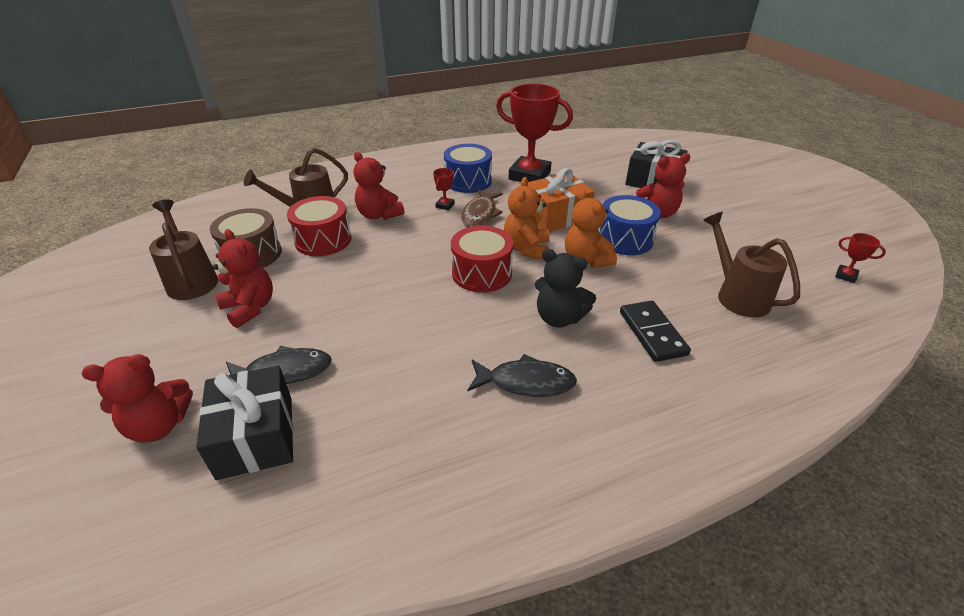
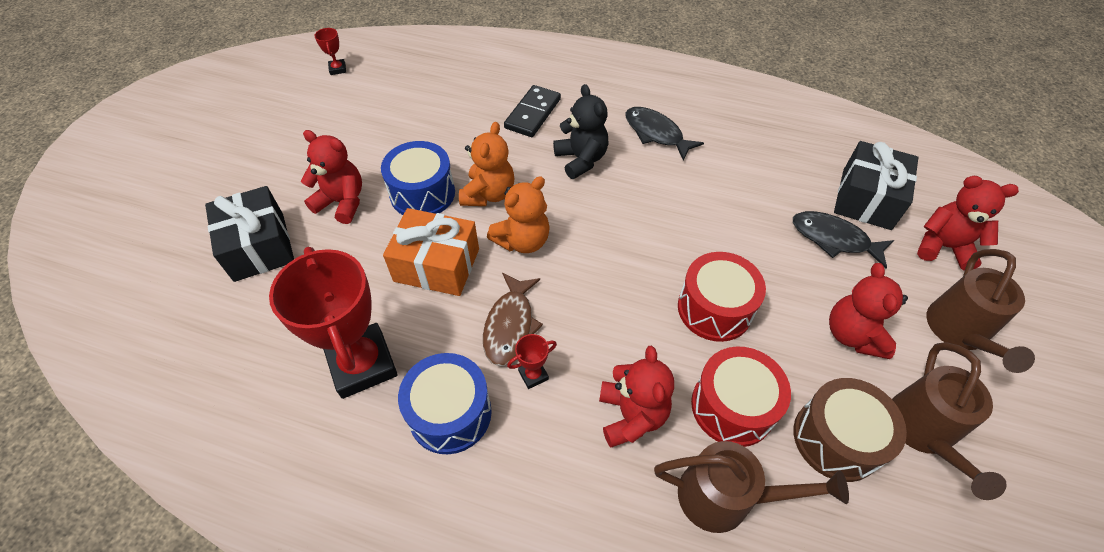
camera: 140 degrees left, 15 degrees up
red drum [451,226,513,293] -> red drum moved to [678,252,766,342]
brown fish [461,190,503,227] -> brown fish turned 135 degrees clockwise [483,273,543,366]
brown watering can [703,212,800,317] -> brown watering can moved to [926,249,1035,373]

